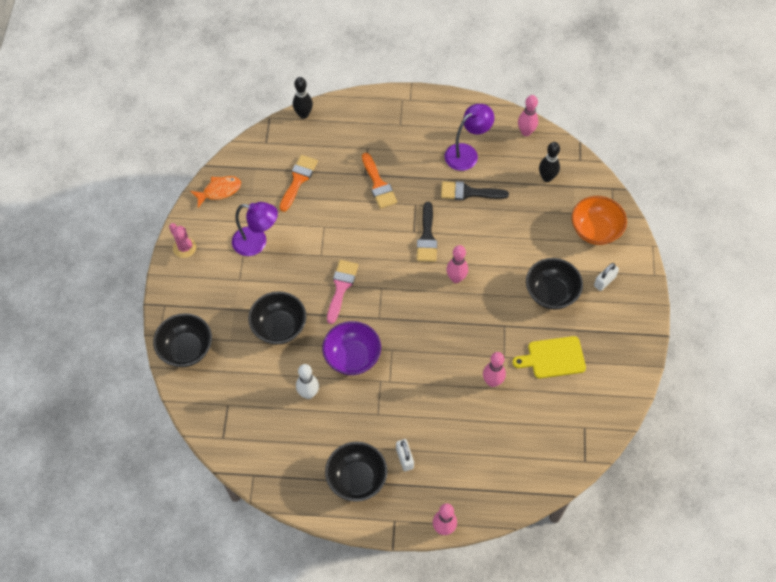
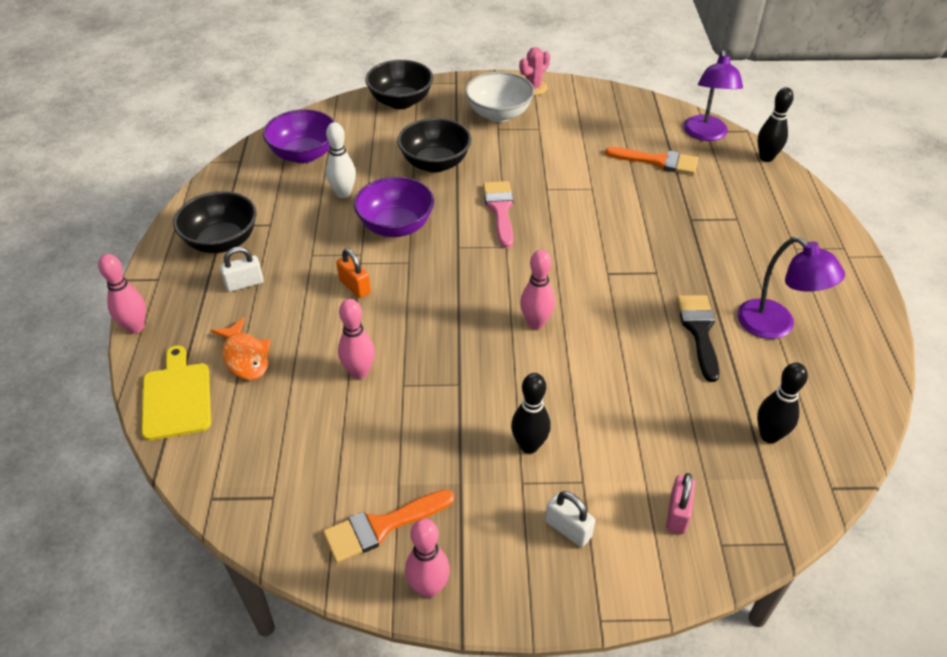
camera: 85 degrees right, 15 degrees down
orange fish [190,176,241,208] -> orange fish moved to [210,317,271,380]
purple lamp [232,202,278,256] -> purple lamp moved to [683,50,743,141]
pink brush [327,260,358,324] -> pink brush turned 105 degrees counterclockwise [483,181,514,248]
orange brush [362,153,397,209] -> orange brush moved to [323,489,454,563]
black brush [417,202,437,262] -> none
yellow cutting board [513,336,586,379] -> yellow cutting board moved to [142,345,211,441]
pink bowling pin [518,95,538,136] -> pink bowling pin moved to [405,519,450,598]
black bowl [526,258,583,310] -> black bowling pin [511,373,551,454]
orange bowl [572,196,627,245] -> pink padlock [666,473,695,534]
none -> purple bowl [263,109,335,163]
none -> orange padlock [336,249,371,298]
none -> white bowl [465,72,534,122]

